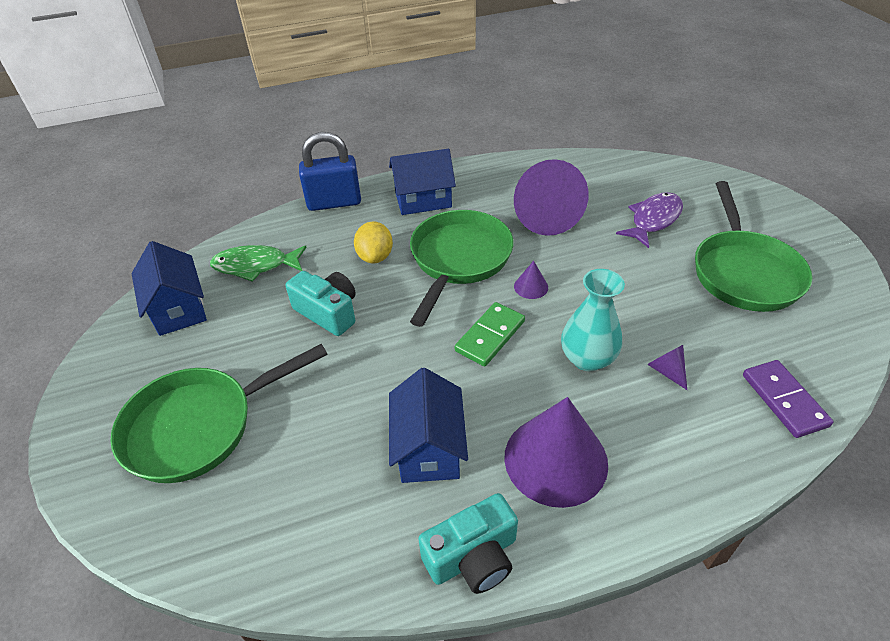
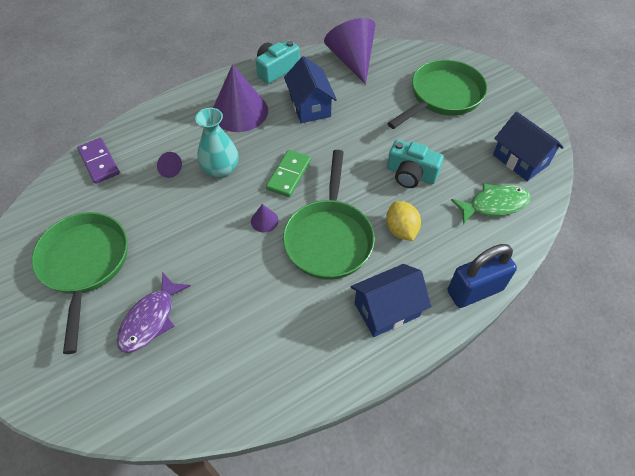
camera: 165 degrees right, 10 degrees up
purple cone [514,159,589,236] -> purple cone moved to [324,18,375,84]

